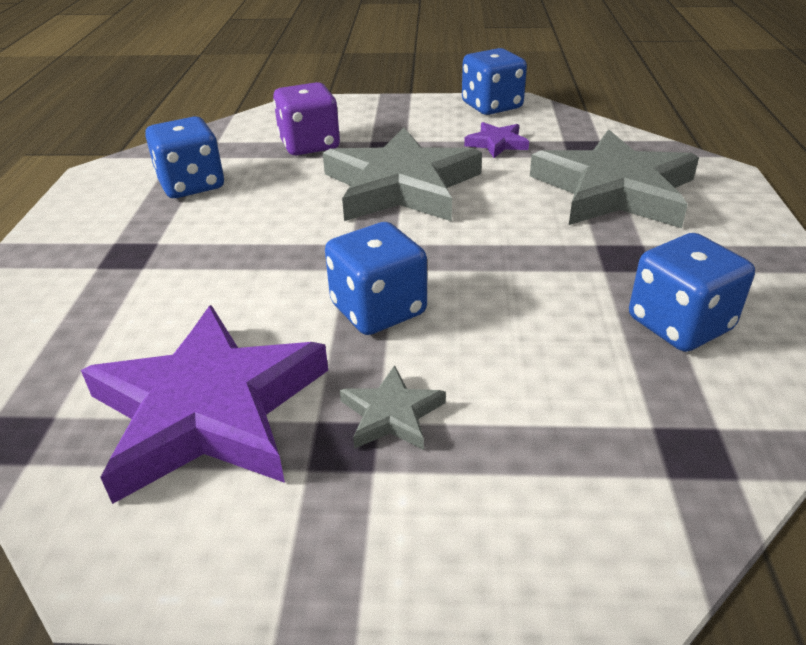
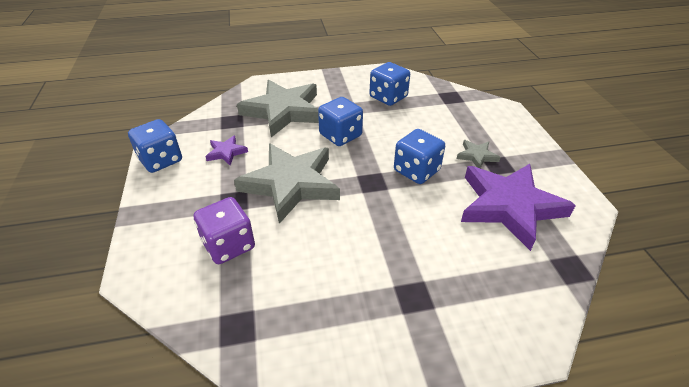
camera: 105 degrees left, 5 degrees up
blue dice [145,117,224,198] -> blue dice moved to [318,97,363,146]

